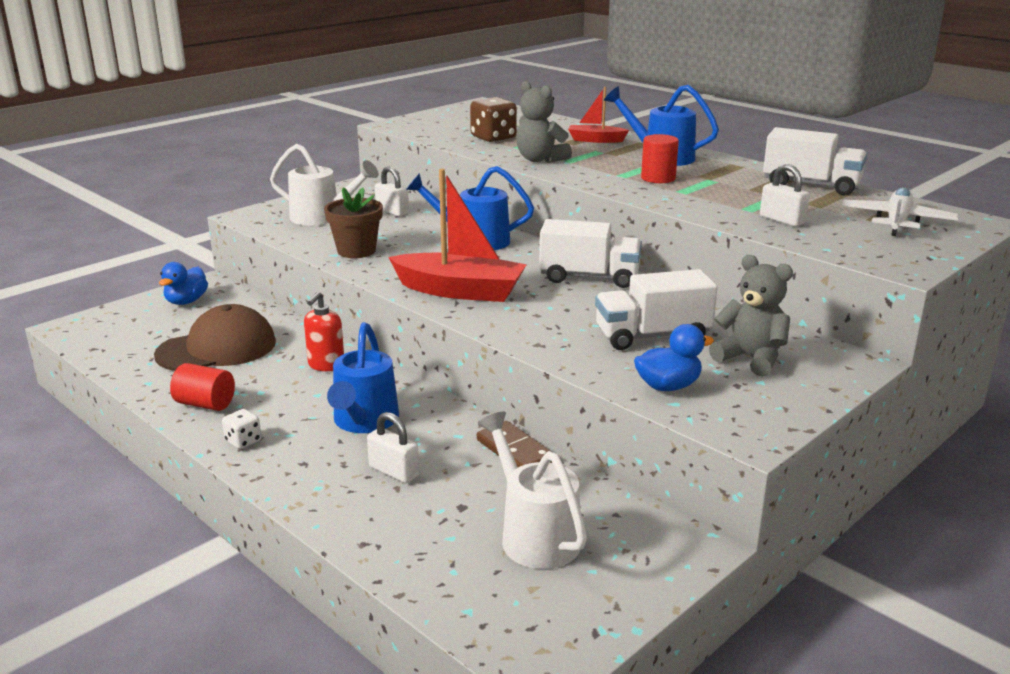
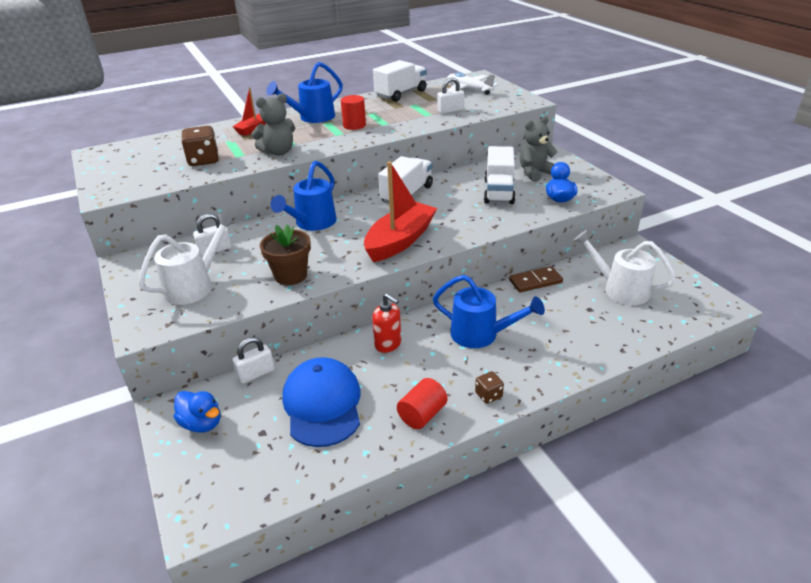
camera: 70 degrees left, 10 degrees up
brown cap [154,304,276,371] -> blue cap [282,357,360,447]
white dice [222,409,261,449] -> brown dice [475,371,504,404]
white padlock [367,412,419,483] -> white padlock moved to [232,337,275,384]
white watering can [478,411,587,569] -> white watering can turned 45 degrees clockwise [573,230,676,305]

